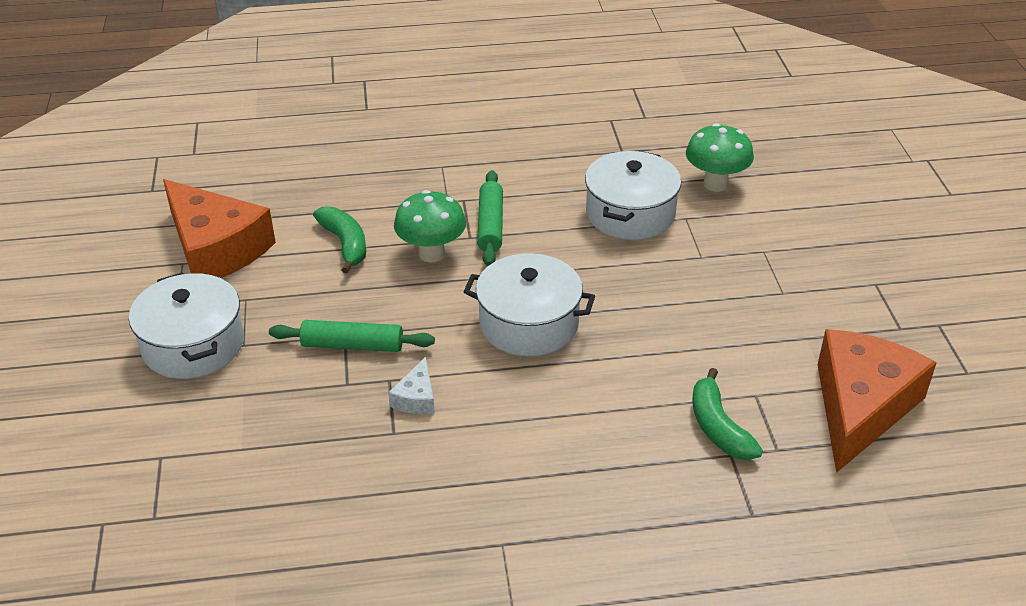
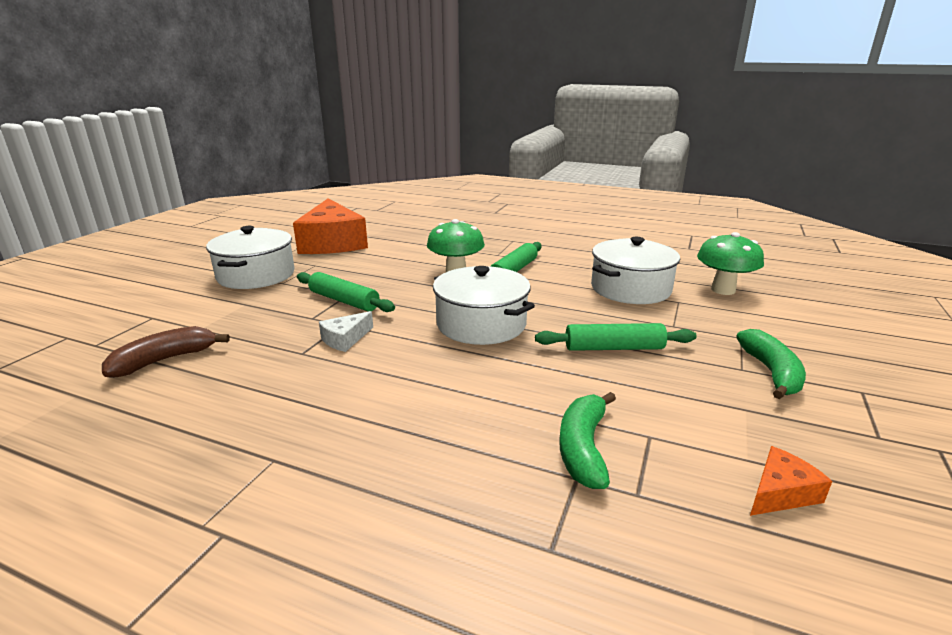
camera: 30 degrees right, 15 degrees down
green banana [313,207,366,273] -> green banana moved to [736,329,806,399]
orange cheese [818,329,937,473] -> orange cheese [750,446,832,516], size x0.42
none -> brown banana [102,326,230,378]
none -> green rolling pin [535,323,697,351]

